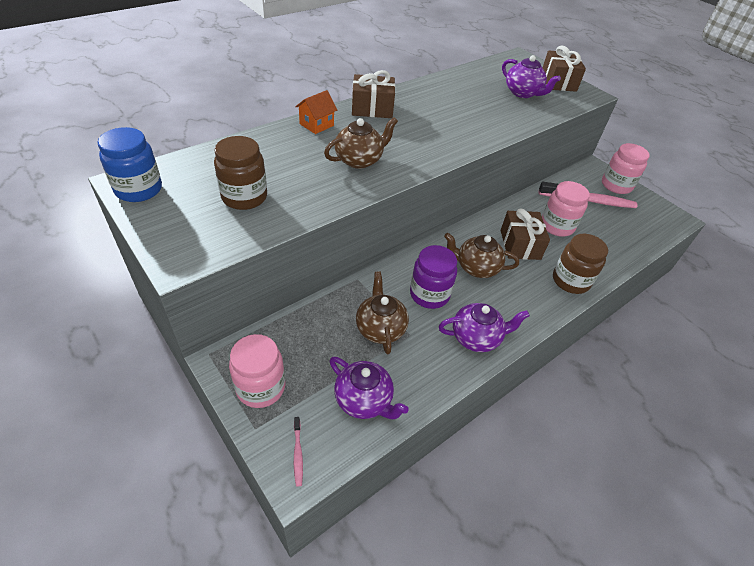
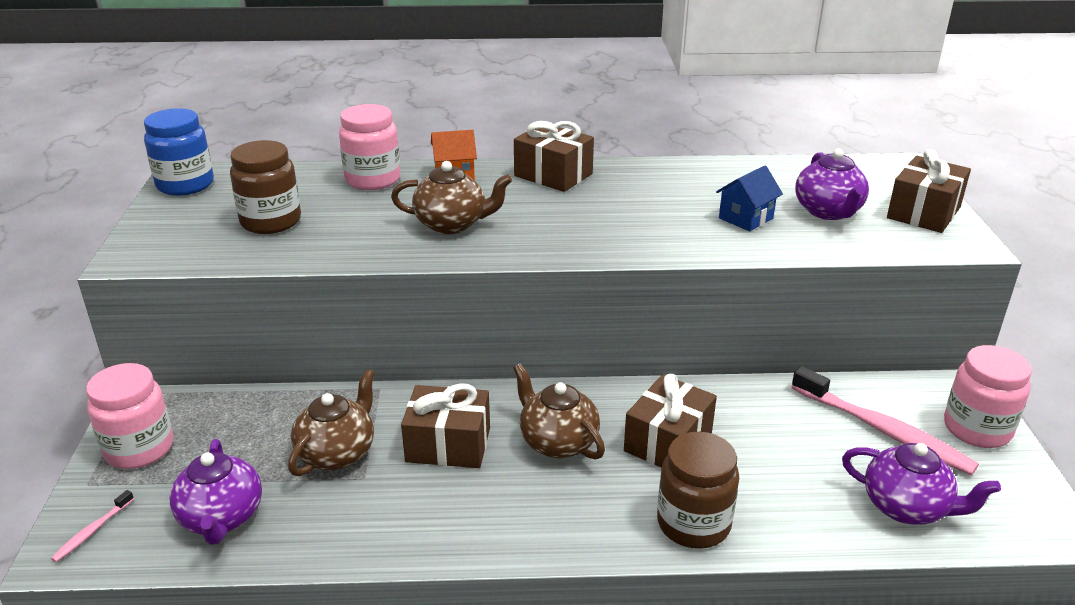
camera: 40 degrees right, 15 degrees down
purple jar [410,245,457,309] -> brown gift [401,383,490,468]
purple teapot [439,303,530,352] -> purple teapot moved to [842,443,1001,525]
pink jar [542,181,590,237] -> pink jar moved to [339,104,401,190]
none -> blue house [716,166,783,231]

